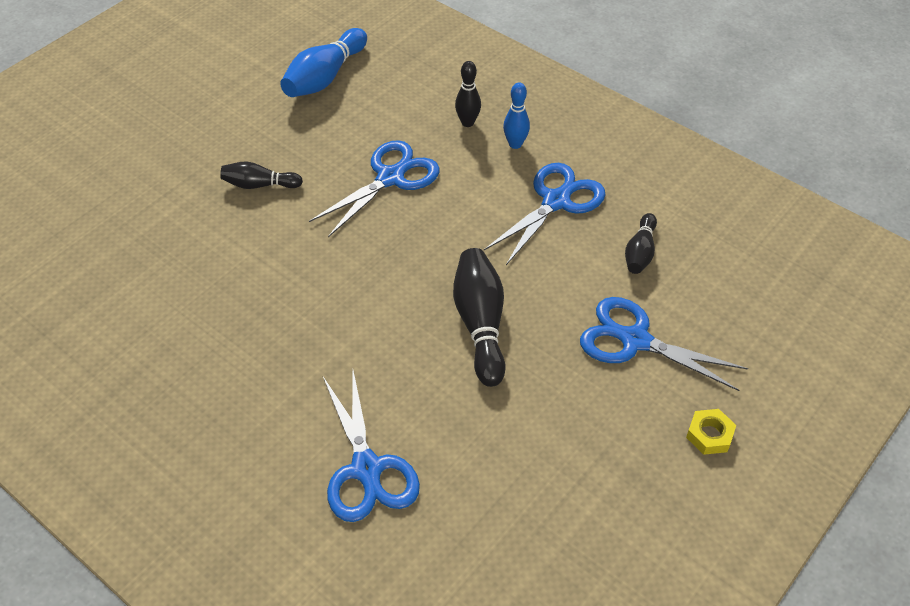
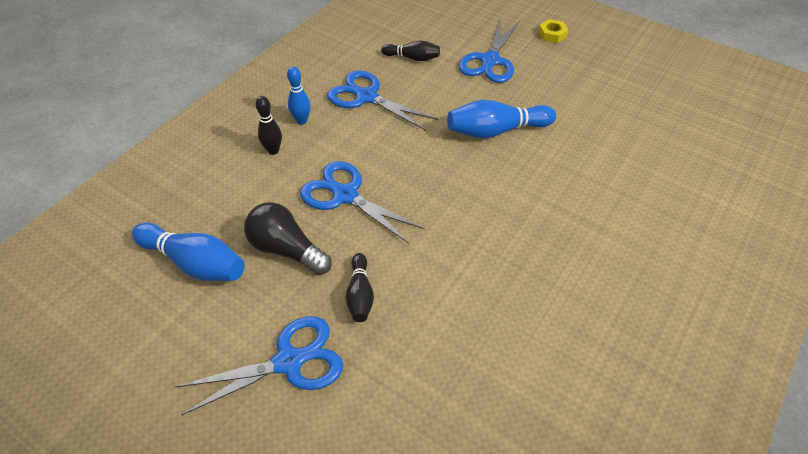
camera: 95 degrees left, 0 degrees up
blue scissors [323,371,420,522] -> blue scissors moved to [175,316,343,416]
black bowling pin [453,248,506,387] -> blue bowling pin [447,100,556,139]
none -> black light bulb [244,202,332,275]

